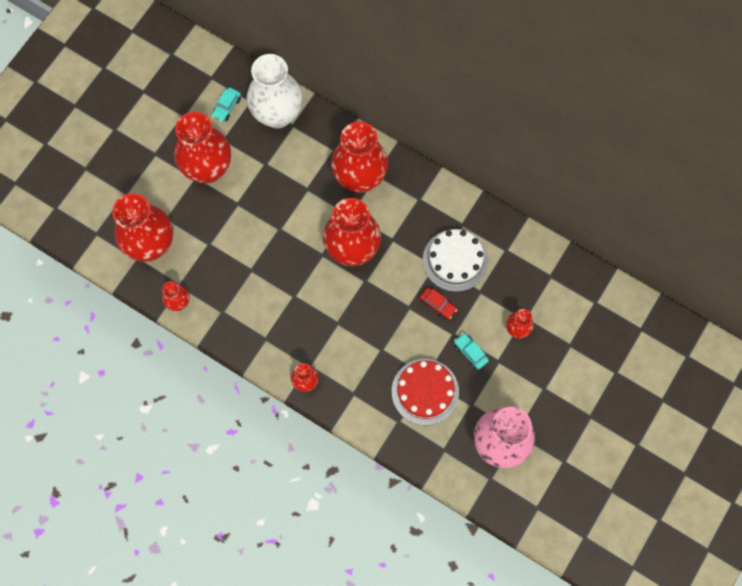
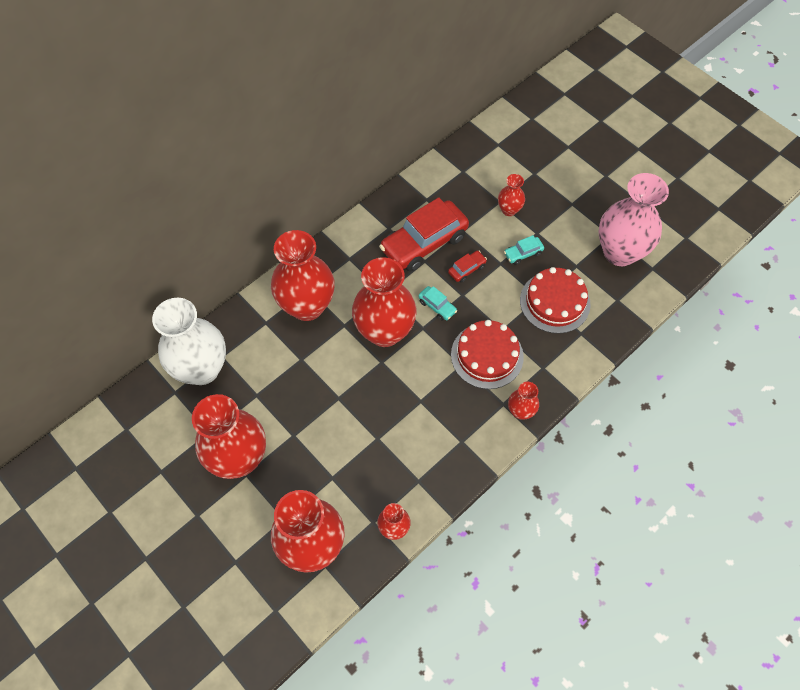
camera: 75 degrees left, 10 degrees down
turquoise car [212,87,241,122] -> turquoise car moved to [418,286,457,321]
white cake [423,229,488,292] -> red car [379,197,469,272]
none -> red cake [451,320,524,389]

